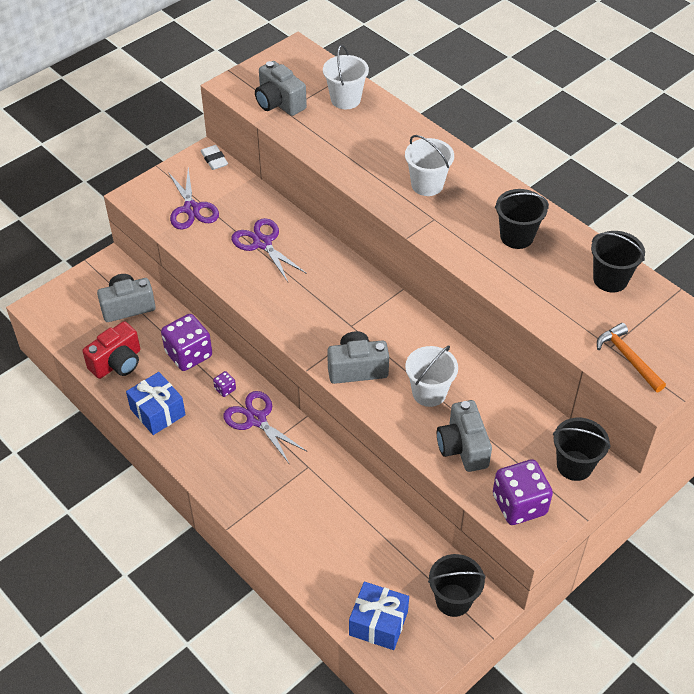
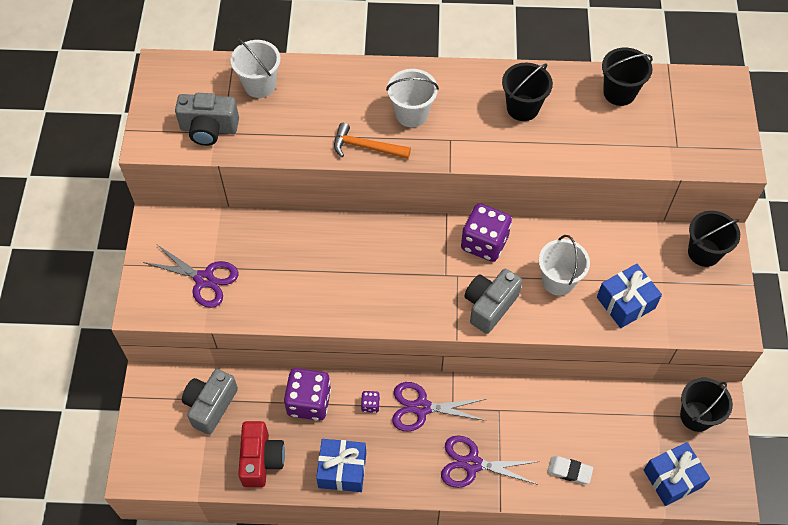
camera: 45 degrees left, 10 degrees up
white eraser [201,145,228,170] -> white eraser moved to [547,456,593,484]
purple scissors [231,218,307,282] -> purple scissors moved to [441,435,540,488]
grey camera [437,400,492,472] -> blue gift [597,264,662,328]
purple dice [493,459,553,525] -> purple dice moved to [461,203,512,262]
orange hammer [597,323,666,392] -> orange hammer moved to [334,123,411,159]

